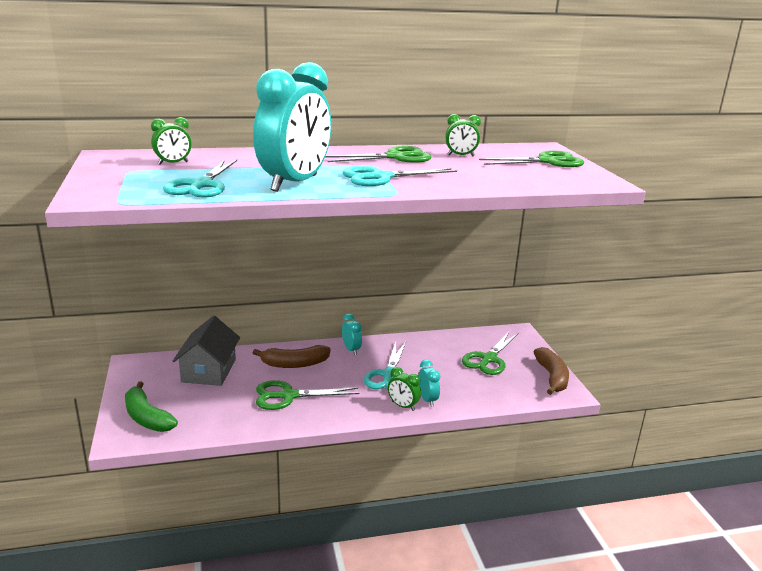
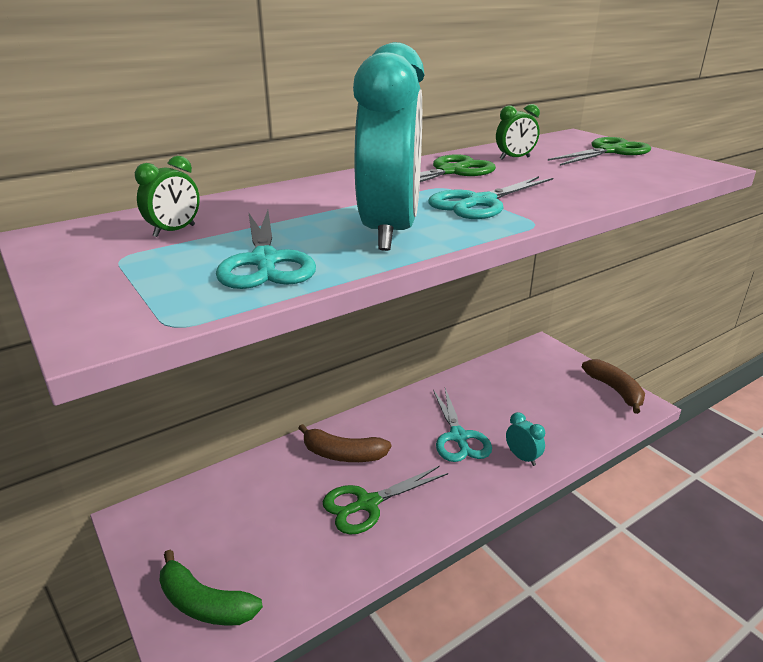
camera: 20 degrees left, 5 degrees up
grey house [173,316,240,386] -> none
brown banana [253,345,331,368] -> brown banana turned 45 degrees clockwise [298,424,391,462]
turquoise clock [342,314,362,355] -> none
green clock [388,367,421,411] -> none
green scissors [462,332,518,375] -> none

